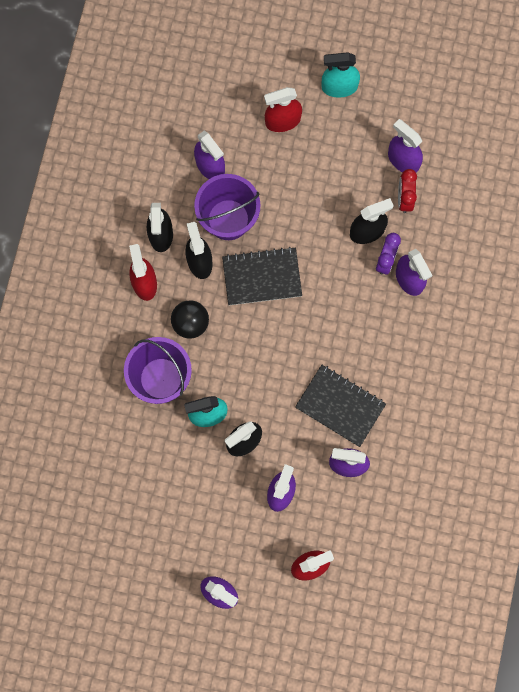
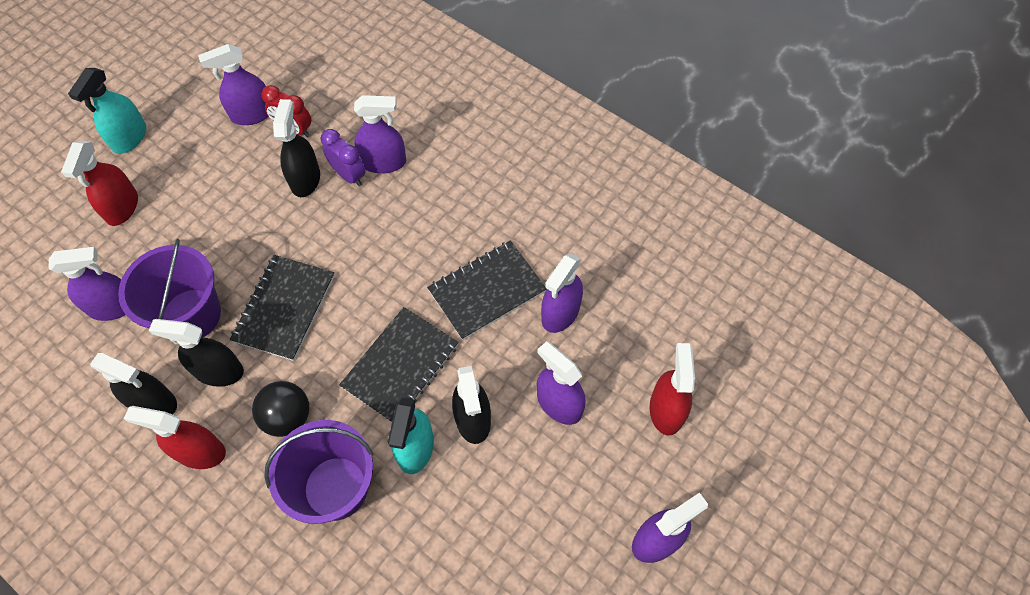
camera: 65 degrees left, 15 degrees down
none -> black notebook [339,307,458,422]

